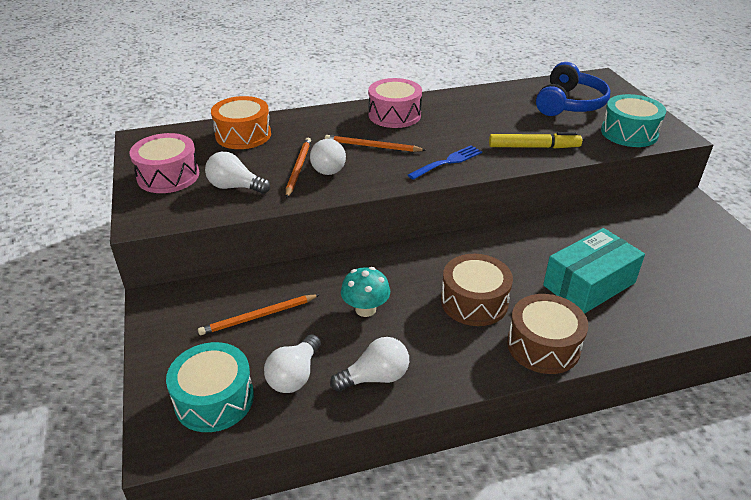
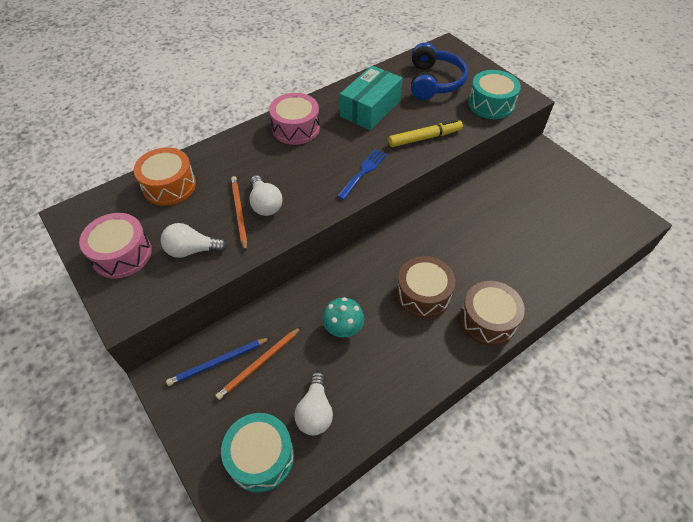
camera: 20 degrees left, 15 degrees up
orange pencil [325,135,426,152] -> none
white light bulb [330,337,409,392] -> none
turquoise box [543,228,645,314] -> turquoise box moved to [340,65,403,130]
none -> blue pencil [166,338,270,386]

